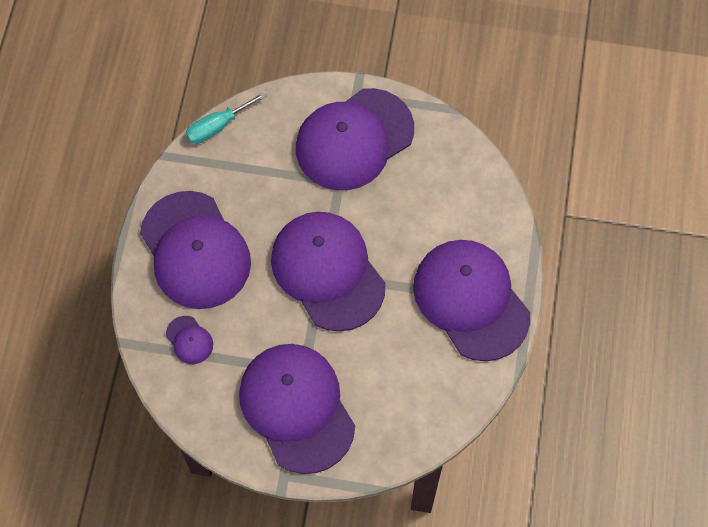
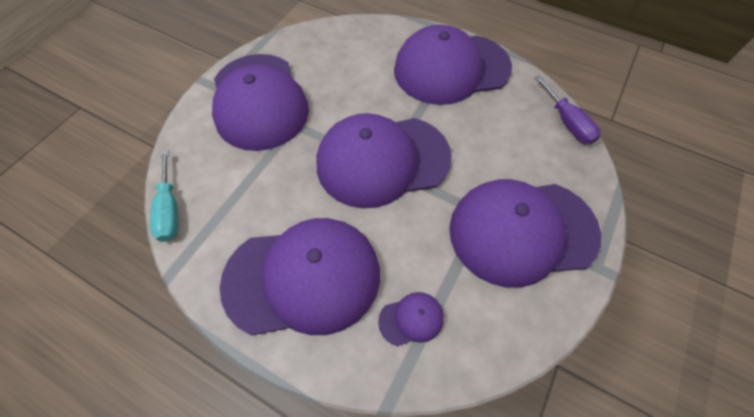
camera: 70 degrees left, 5 degrees down
none -> purple screwdriver [534,75,601,144]

